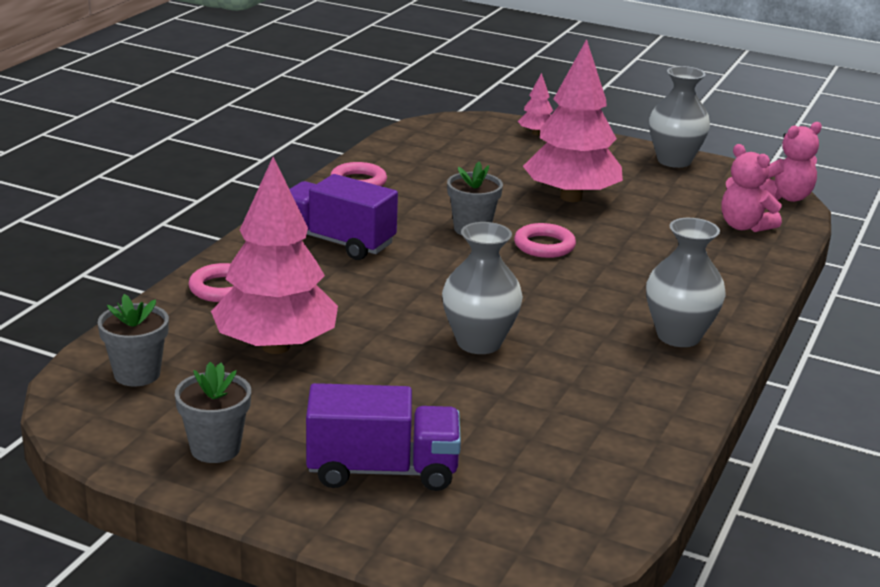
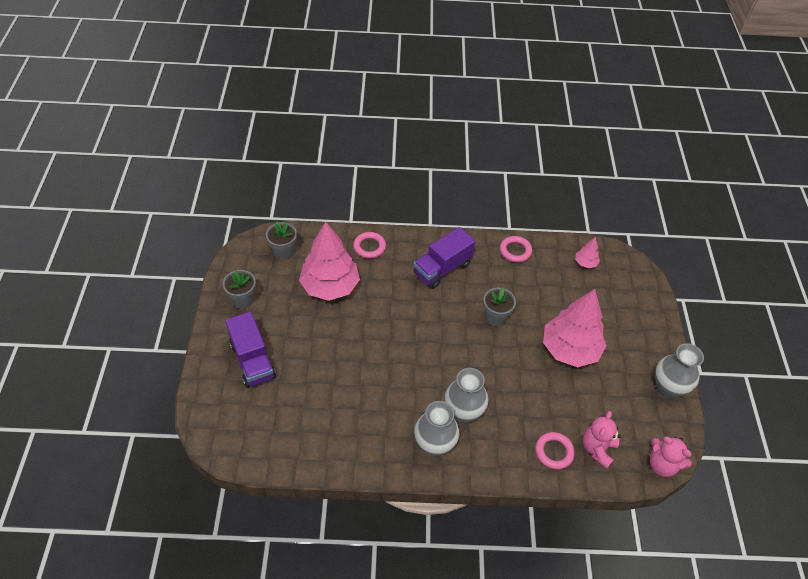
camera: 65 degrees right, 25 degrees up
purple truck [289,174,398,260] -> purple truck turned 135 degrees counterclockwise [413,227,476,289]
grey vase [442,222,523,354] -> grey vase moved to [445,368,488,423]
pink ring [514,223,576,258] -> pink ring moved to [535,432,575,469]
pink tree [518,73,553,135] -> pink tree moved to [575,237,600,268]

